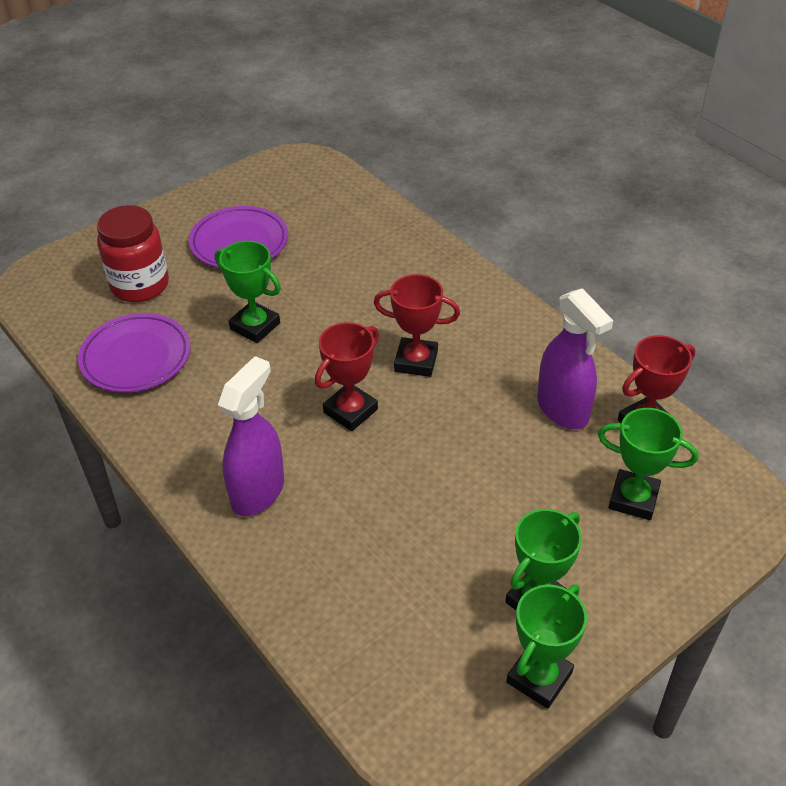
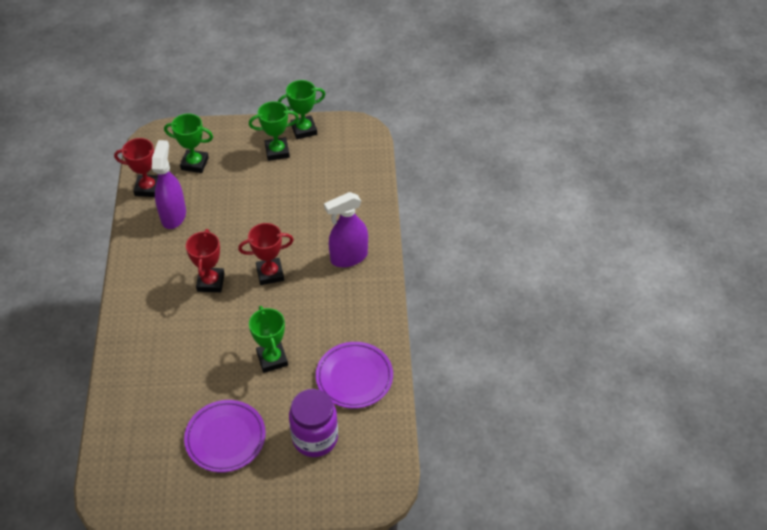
camera: 145 degrees left, 5 degrees up
red jar [97,205,169,302] -> purple jar [289,389,338,457]
red trophy [374,274,460,377] -> red trophy turned 45 degrees clockwise [186,229,225,292]
green trophy [598,408,698,520] -> green trophy turned 45 degrees counterclockwise [164,114,213,173]

